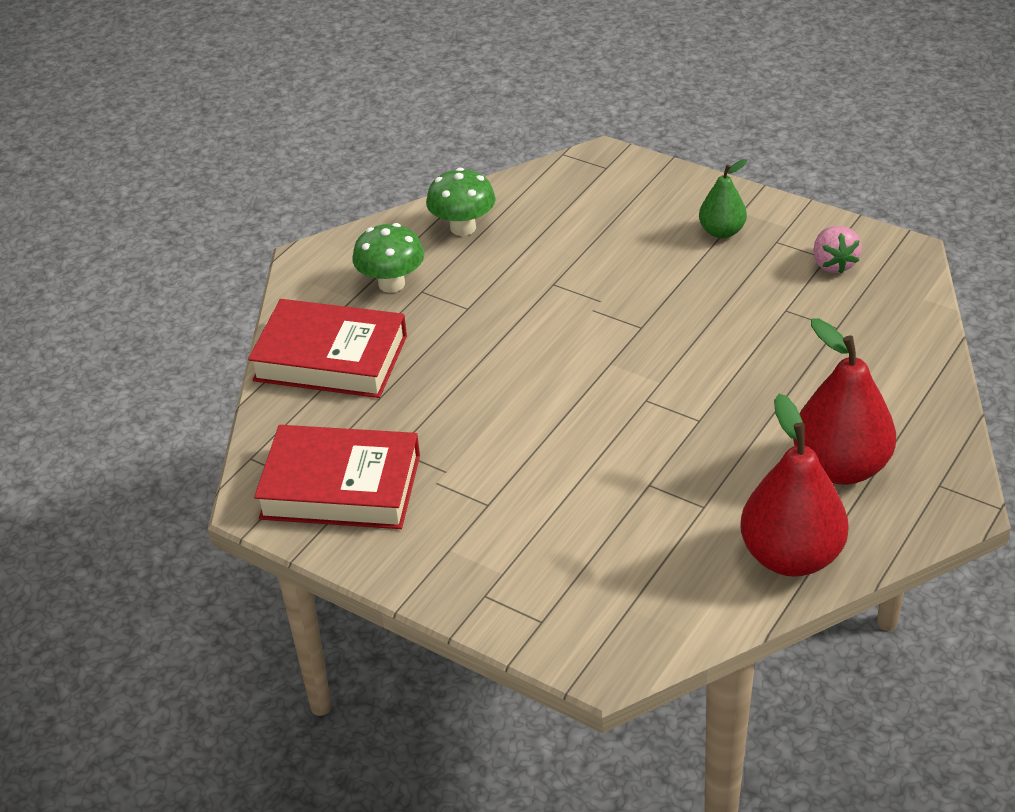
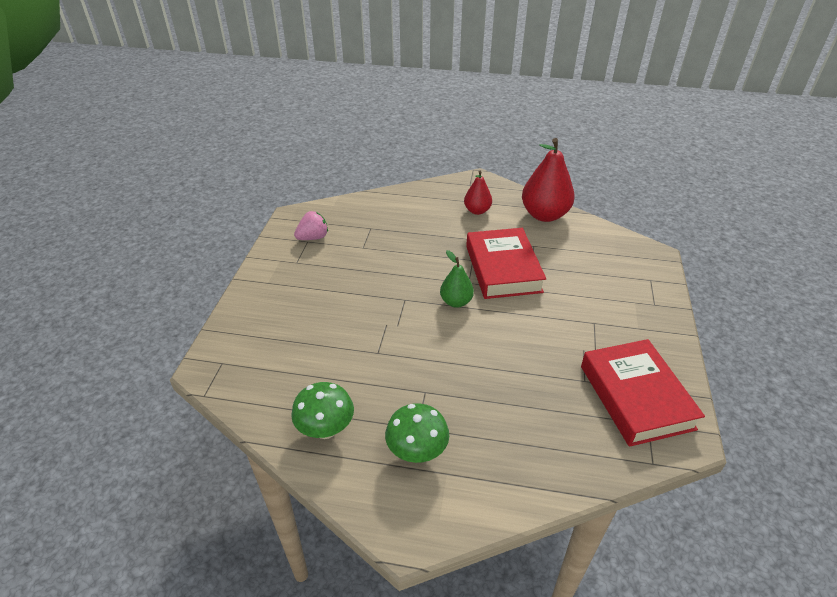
camera: 115 degrees left, 0 degrees up
red book [248,299,407,398] -> red book moved to [466,228,546,299]
green pear [699,159,747,238] -> green pear moved to [440,250,474,308]
red pear [793,318,896,485] -> red pear [464,171,492,215], size x0.56

